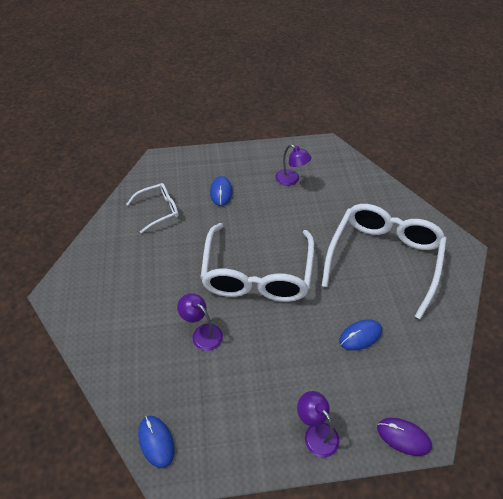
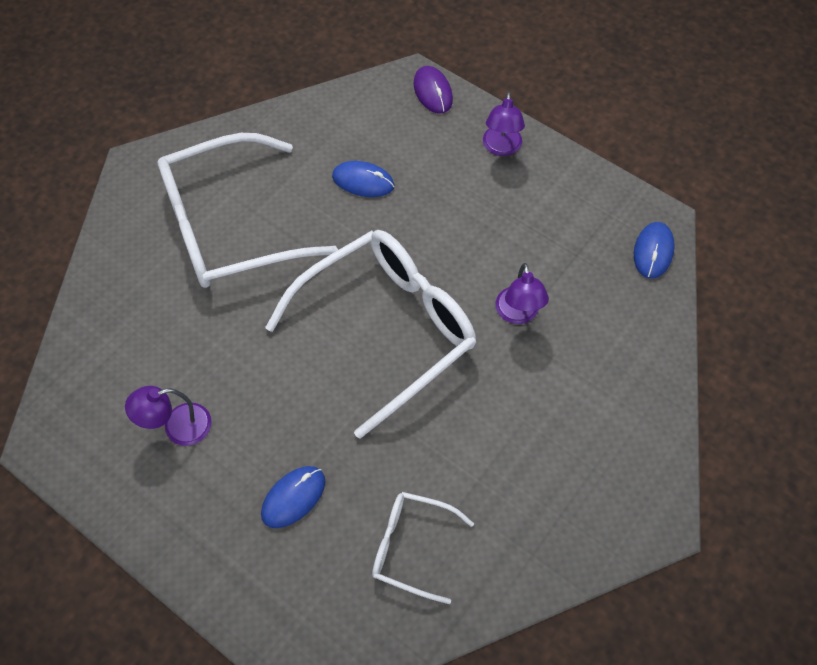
camera: 135 degrees left, 10 degrees up
purple lamp [275,144,311,186] -> purple lamp turned 105 degrees counterclockwise [125,386,212,446]

